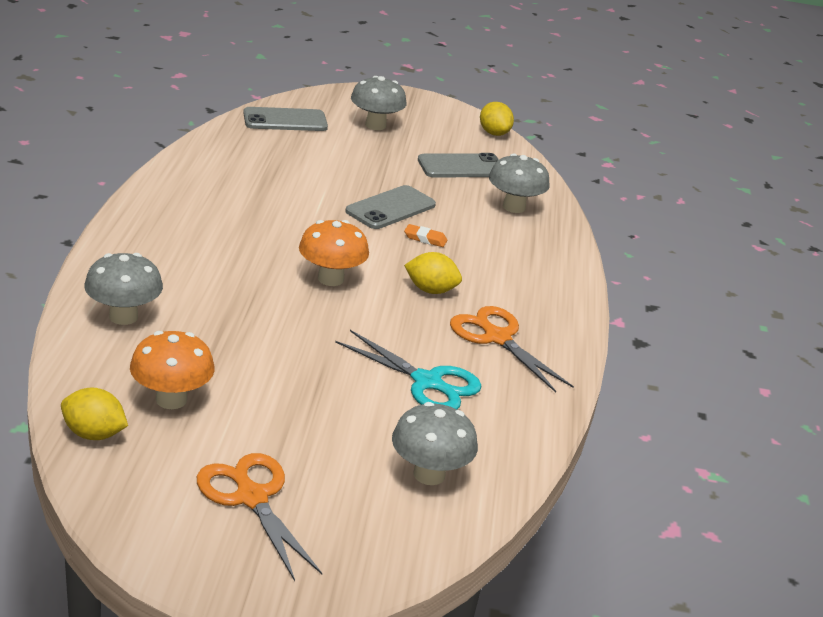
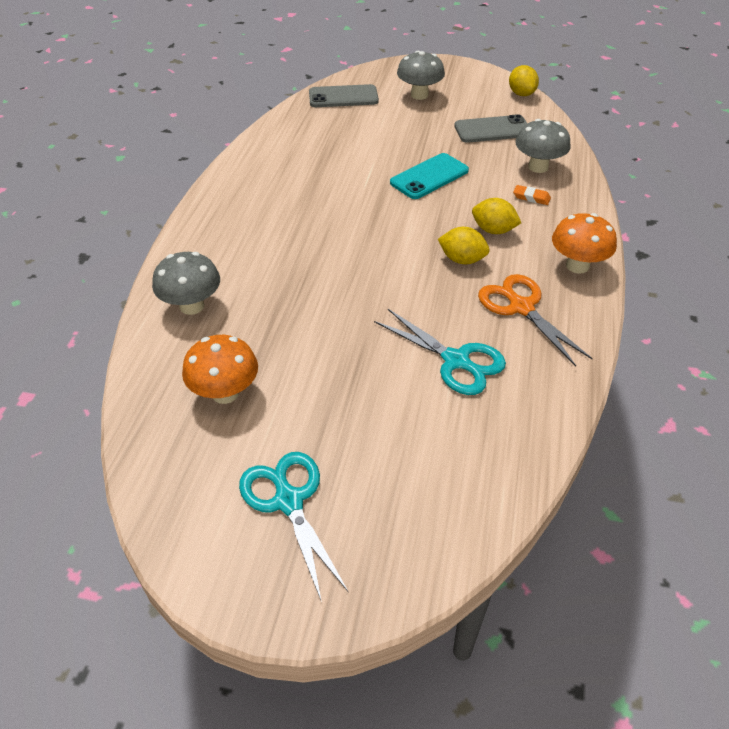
camera: 10 degrees right, 15 degrees up
yellow lemon [61,387,128,440] -> yellow lemon moved to [472,198,521,234]
orange scissors [197,453,322,581] -> turquoise scissors [239,452,348,602]
orange mushroom [299,220,369,286] -> orange mushroom moved to [552,213,617,274]
grey phone [345,185,436,229] -> turquoise phone [390,153,469,199]
grey mushroom [392,402,478,485] -> none
orange eraser [404,224,447,247] -> orange eraser moved to [513,185,551,205]

